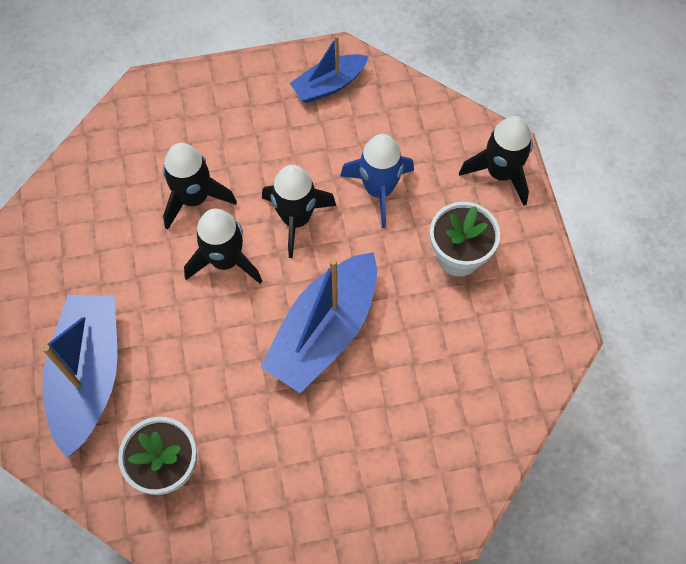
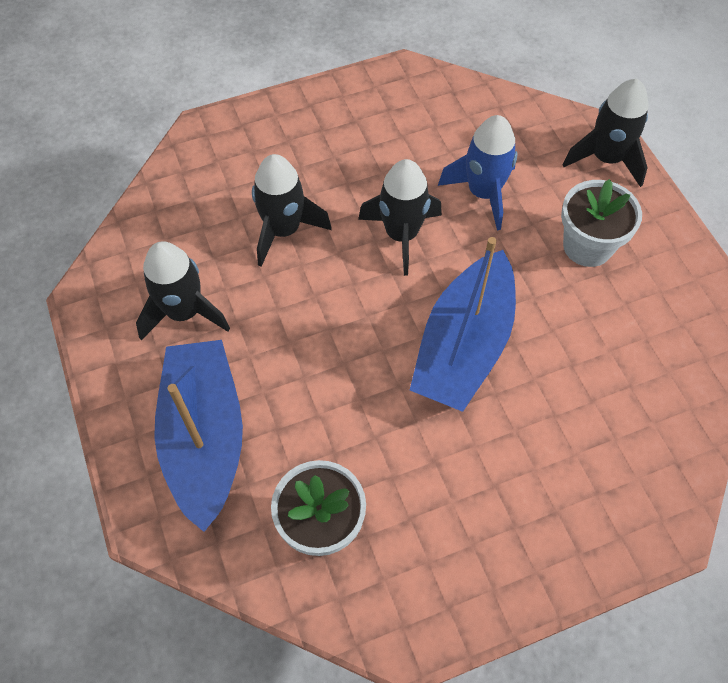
camera: 10 degrees left, 5 degrees down
black rocket [184,209,262,284] -> black rocket moved to [136,241,230,340]
blue boat [290,35,368,103] -> none

